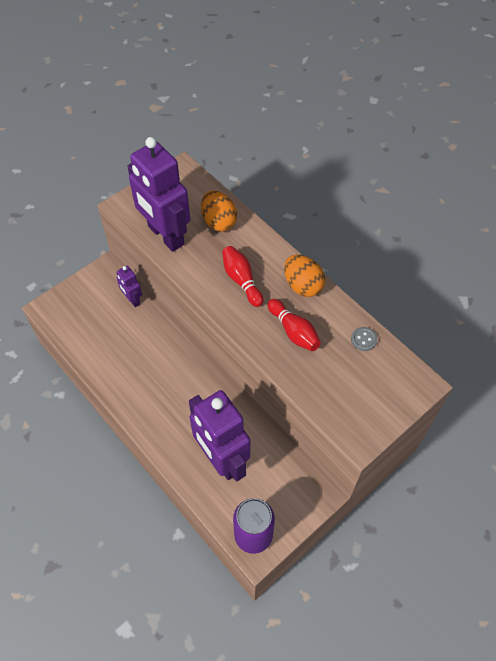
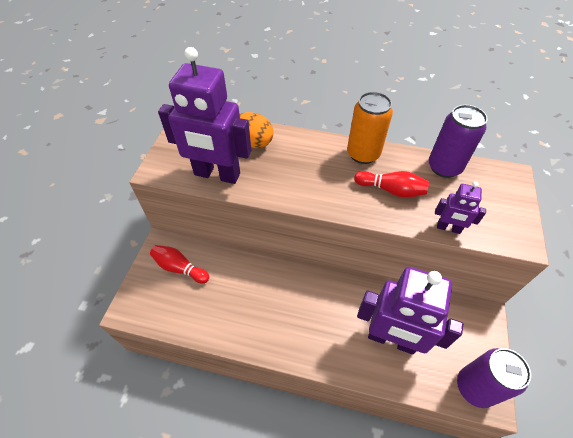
camera: 35 degrees left, 5 degrees down
purple robot [116,265,142,307] -> purple robot moved to [435,182,486,234]
red bowling pin [222,246,264,307] -> red bowling pin moved to [150,245,209,284]
orange egg [284,255,325,297] -> orange can [347,92,393,164]
grey button [351,327,377,351] -> purple can [429,105,488,178]

